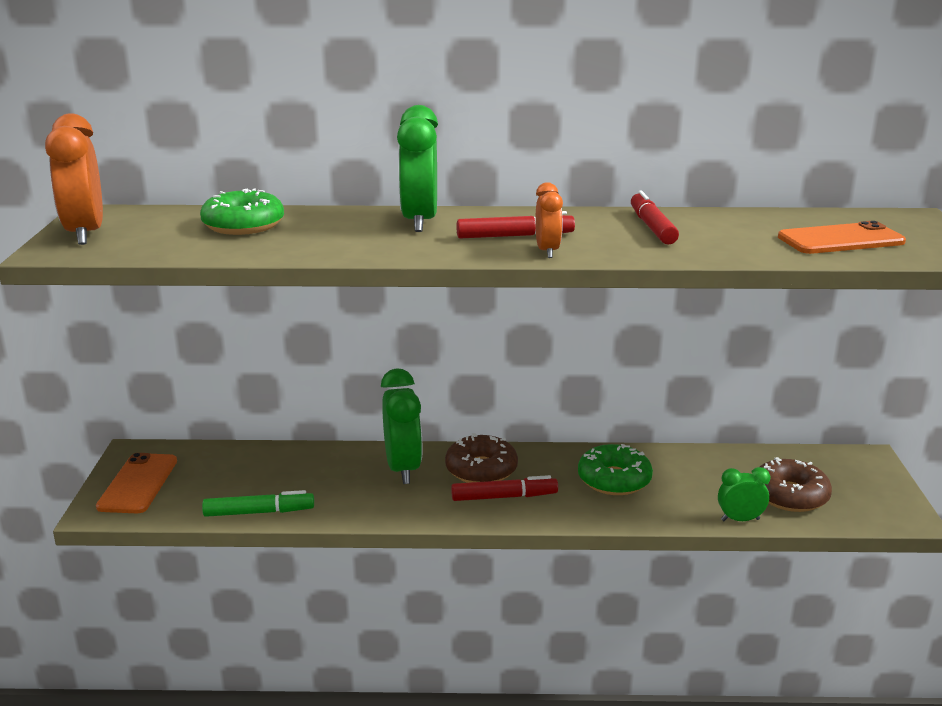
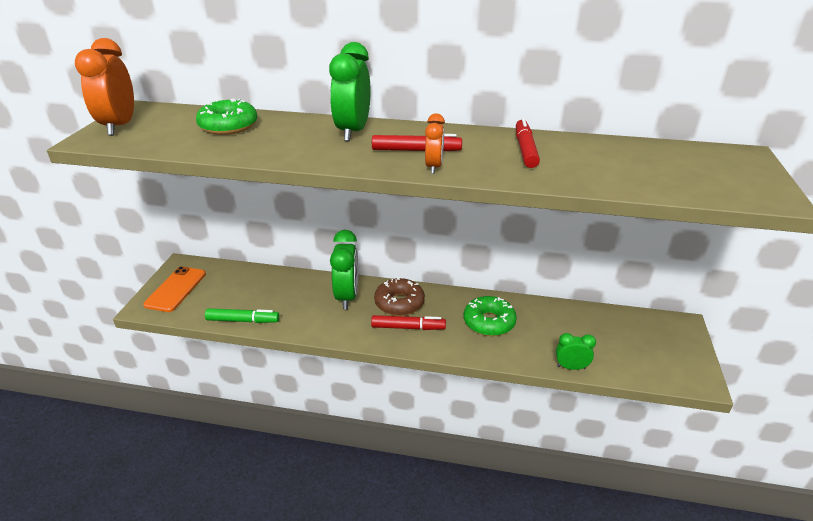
camera: 10 degrees right, 10 degrees up
brown donut [760,457,832,512] -> none
orange phone [778,221,906,254] -> none

